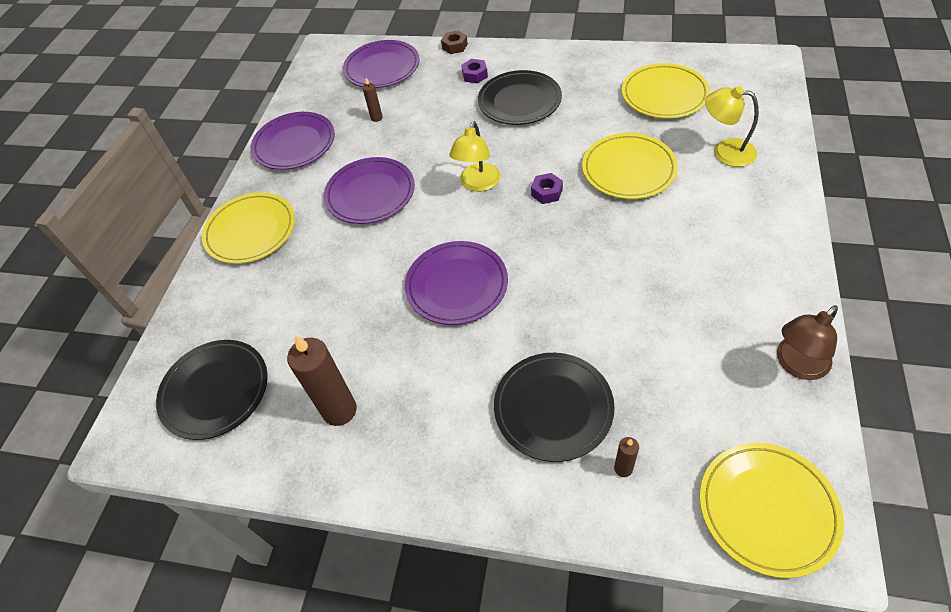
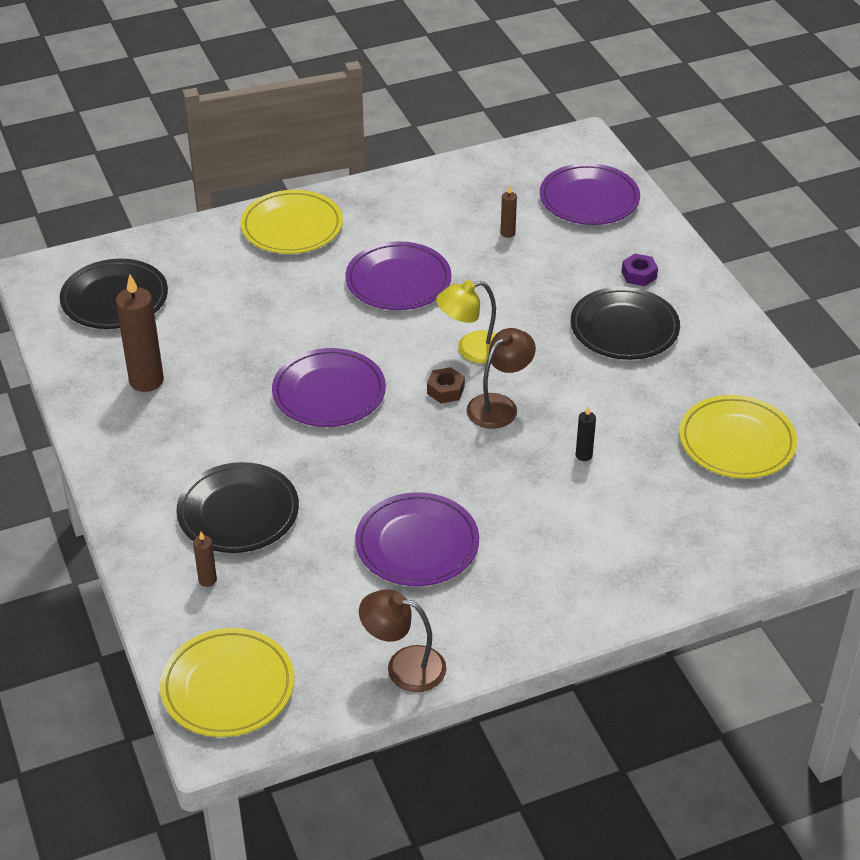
camera: 50 degrees right, 10 degrees down
purple plate [251,112,335,170] -> purple plate moved to [355,492,479,586]
brown nut [441,30,468,54] -> brown nut moved to [427,367,465,403]
purple nut [531,173,563,204] -> brown lamp [467,328,536,429]
yellow plate [582,133,678,199] -> black candle [576,406,596,461]
yellow lamp [705,86,759,167] -> none

